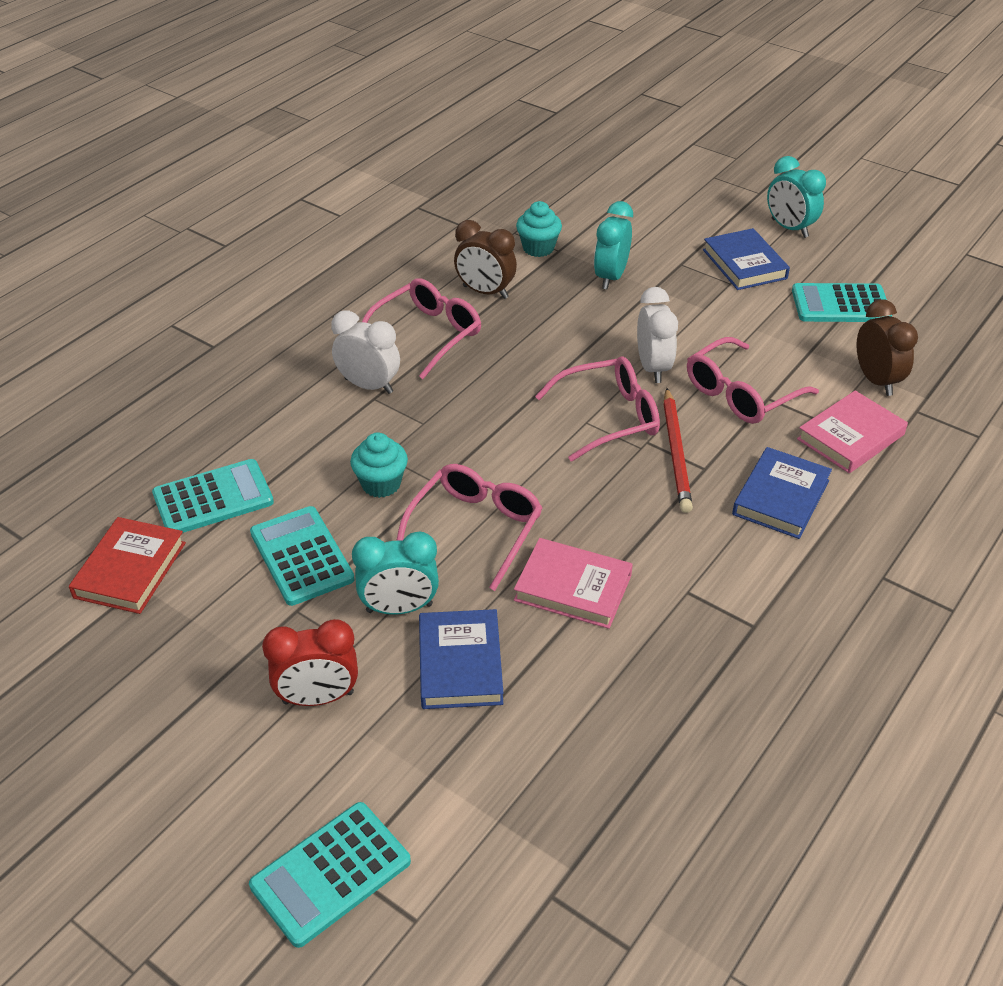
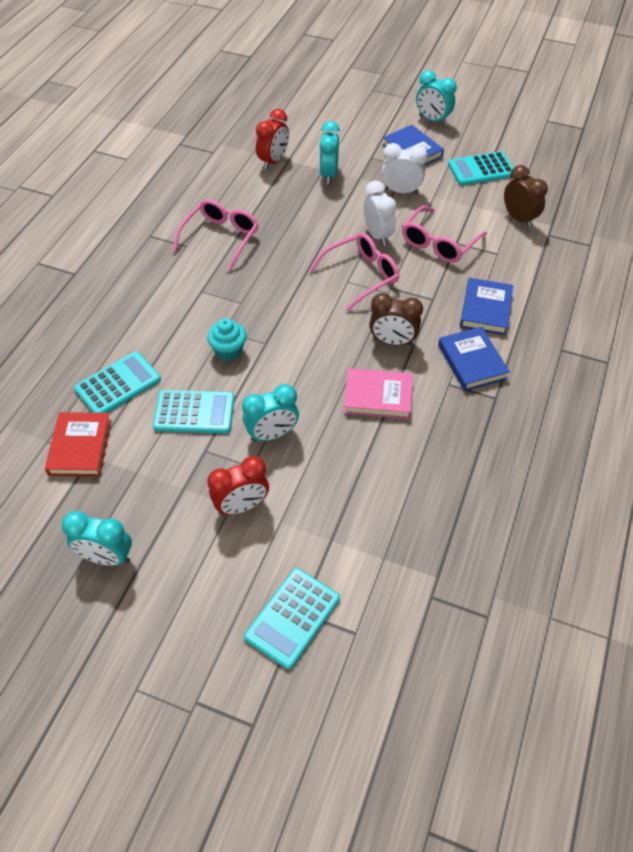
camera: 15 degrees left, 10 degrees up
turquoise calculator [250,506,355,606] -> turquoise calculator turned 135 degrees clockwise [153,390,235,434]
white clock [331,310,400,394] -> white clock moved to [382,143,427,194]
pink glasses [396,464,542,591] -> none
blue book [419,609,503,709] -> blue book moved to [438,327,510,391]
brown clock [454,220,517,299] -> brown clock moved to [369,293,423,346]
turquoise cupcake [516,201,562,257] -> red clock [256,109,289,170]
red pencil [663,388,693,513] -> none
pink book [797,391,908,473] -> none
none -> turquoise clock [62,511,132,566]

